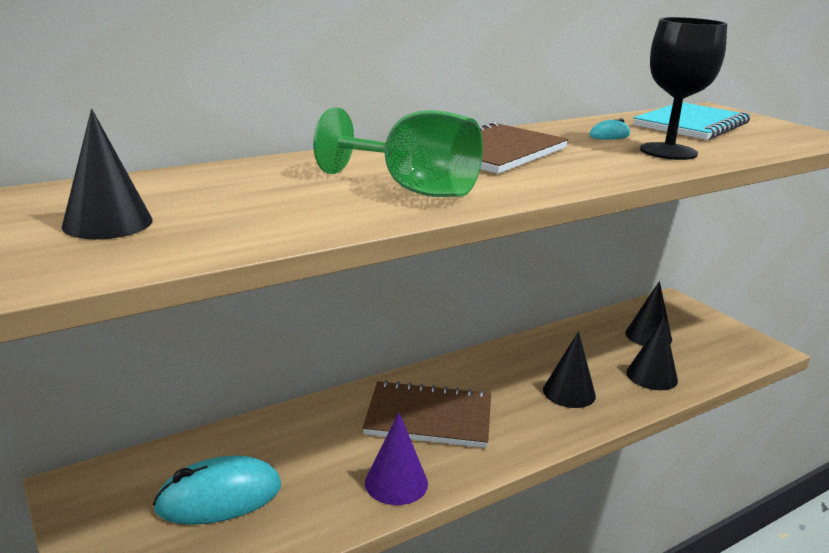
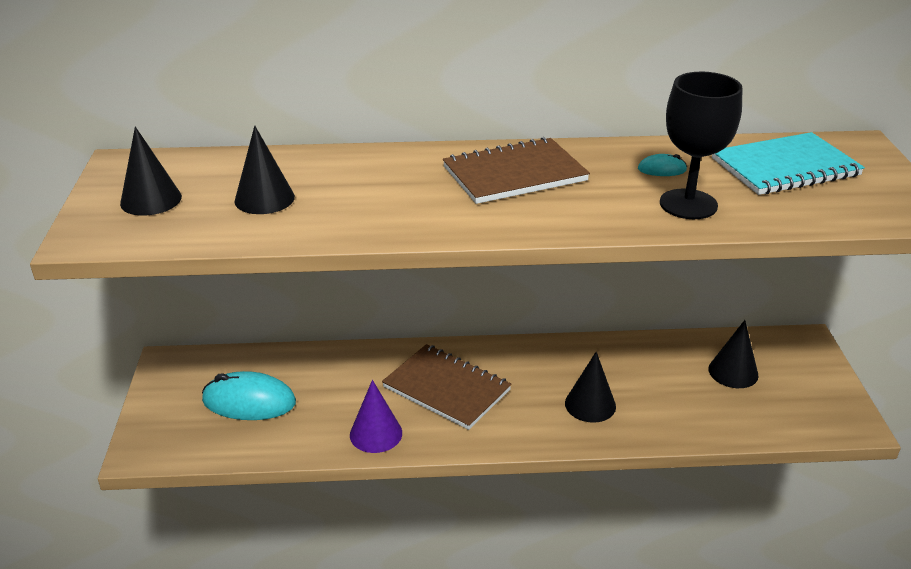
camera: 30 degrees right, 10 degrees up
green goblet [313,107,483,197] -> none
black cone [626,317,678,390] -> black cone moved to [235,126,295,214]

